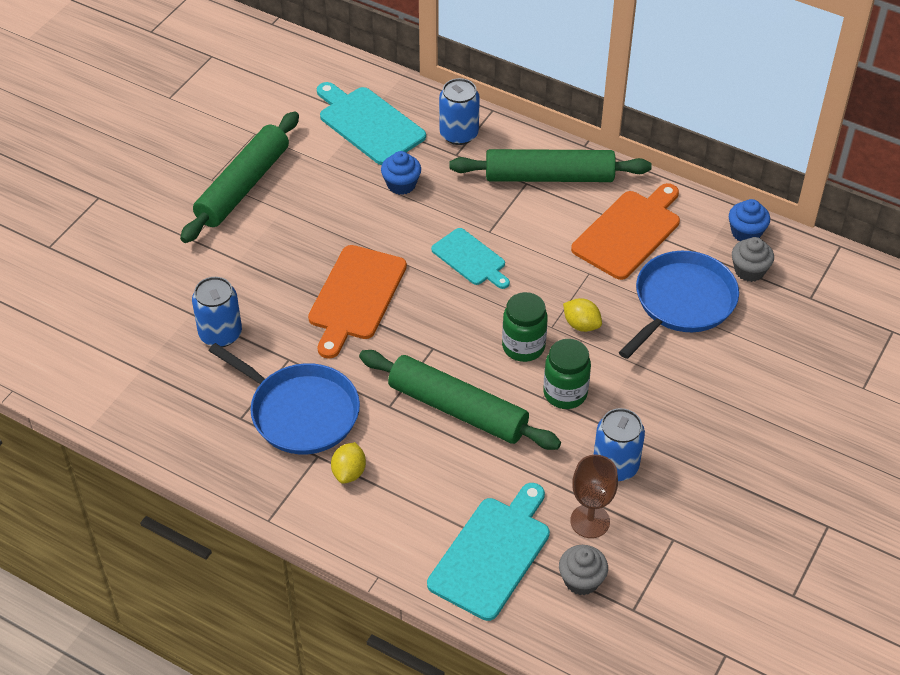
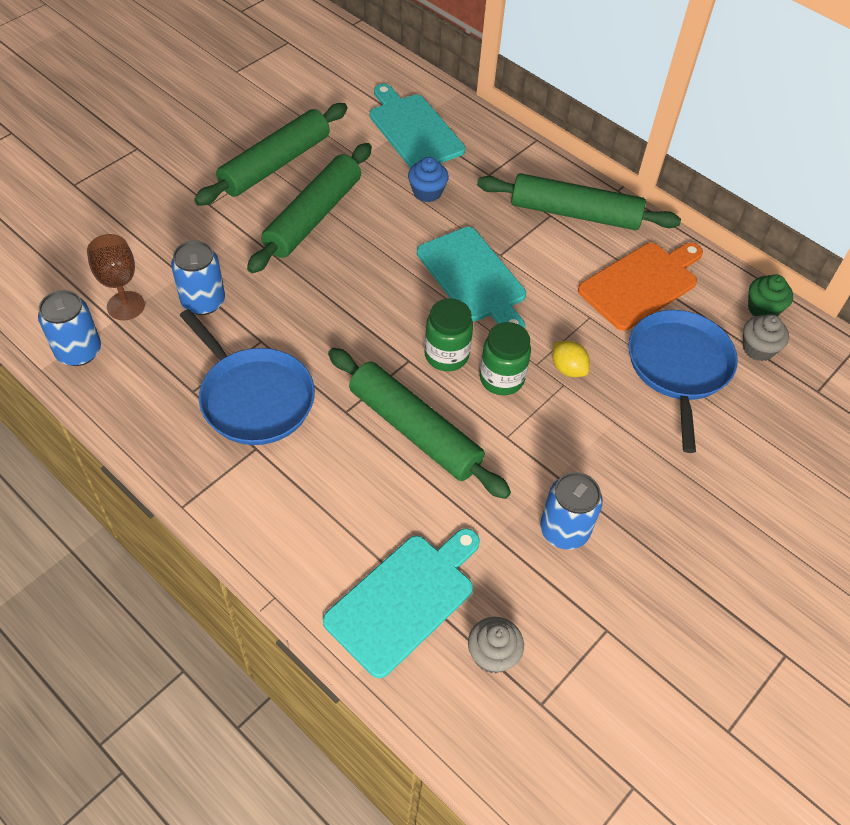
camera: 10 degrees right, 5 degrees up
orange cutting board [308,245,407,359] -> none
yellow lemon [331,442,366,484] -> none
turquoise cutting board [431,228,510,289] -> turquoise cutting board [417,227,526,328], size x1.57
blue can [439,78,480,145] -> blue can moved to [38,290,101,366]
green jar [543,339,591,409] -> green jar moved to [424,298,473,371]
brown goblet [570,455,618,538] -> brown goblet moved to [87,234,145,320]
blue pan [619,251,739,359] -> blue pan turned 45 degrees counterclockwise [628,310,738,453]
blue cupcake [729,199,770,241] -> green cupcake [748,274,793,316]
none -> green rolling pin [247,143,372,273]

